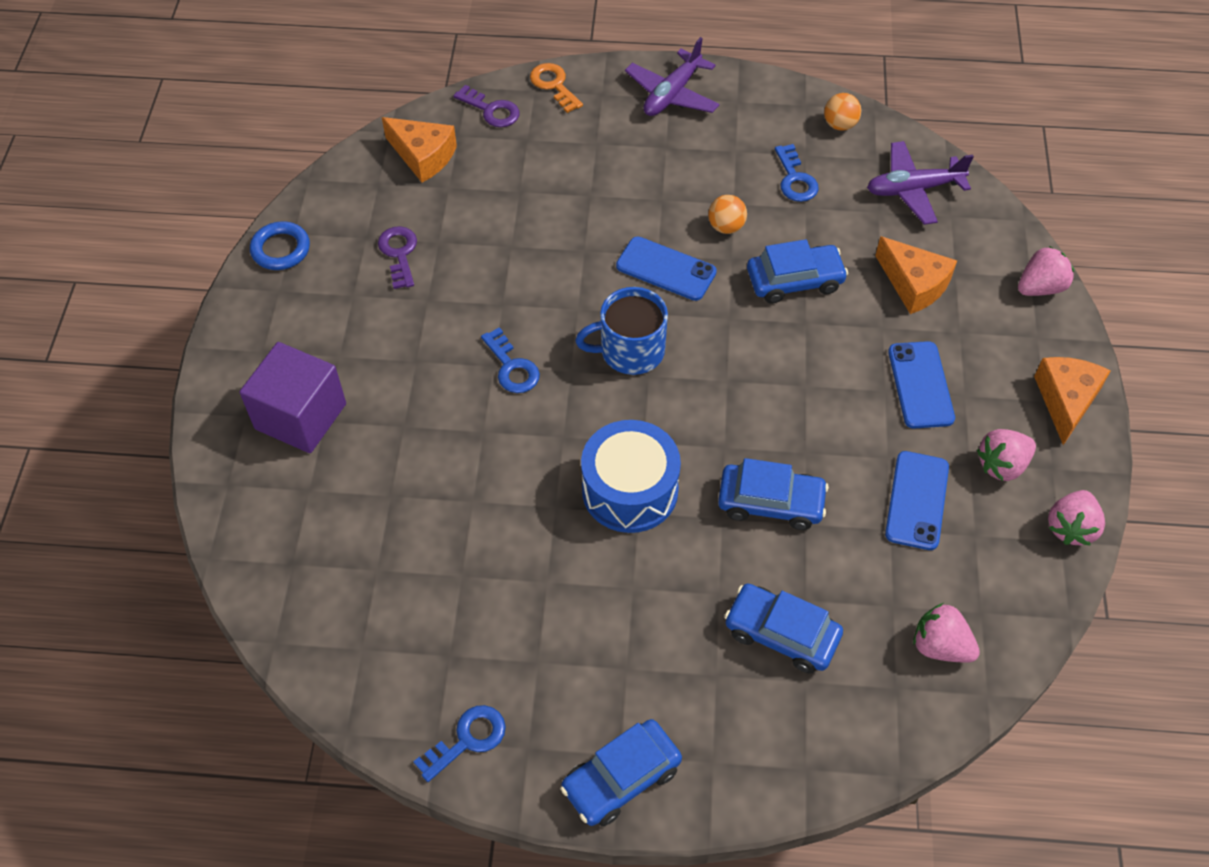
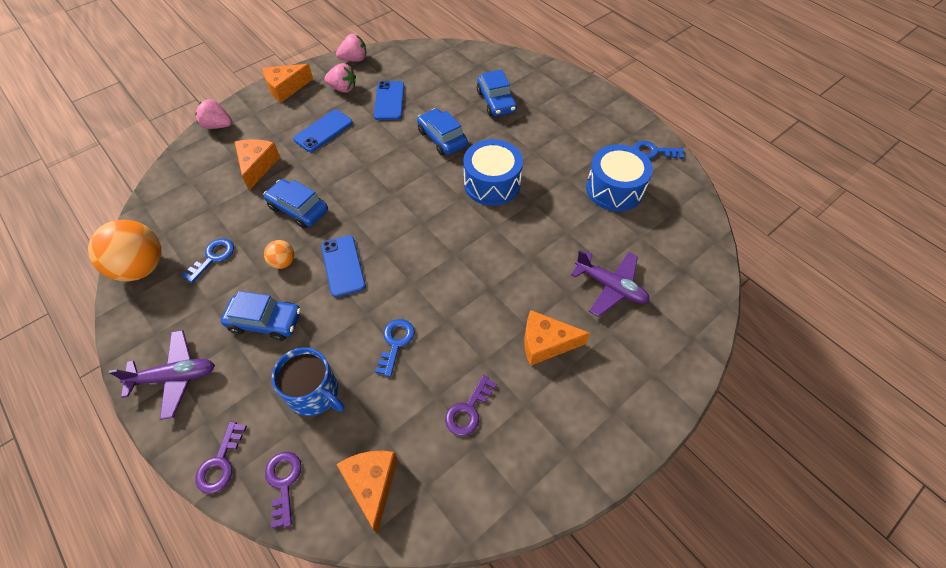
camera: 135 degrees left, 0 degrees up
purple cube [240,342,346,453] -> none
blue ring [250,221,310,270] -> none
blue key [481,327,540,393] -> blue key moved to [375,319,415,377]
orange key [530,63,583,113] -> purple key [195,421,247,494]
blue car [560,719,682,826] -> blue car moved to [221,291,301,341]
blue mug [575,287,668,375] -> blue mug moved to [272,347,344,416]
orange ball [824,93,861,131] -> orange ball [88,220,161,282], size x2.08
purple plane [867,141,974,225] -> purple plane moved to [571,250,650,317]
blue phone [885,451,949,550] -> blue phone turned 60 degrees counterclockwise [374,81,404,120]
pink strawberry [913,603,980,663] -> none
none -> orange cheese [524,310,590,366]
none -> blue drum [586,144,653,211]

